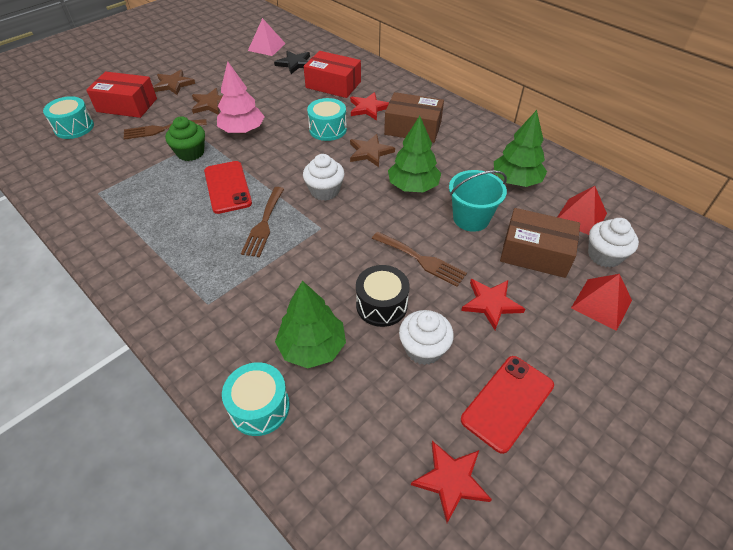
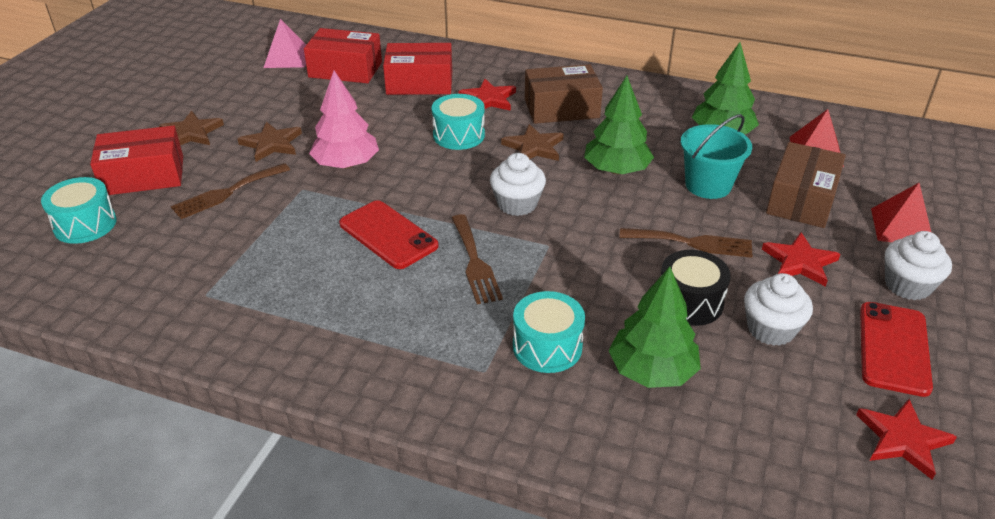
camera: 25 degrees left, 10 degrees down
green cupcake [165,116,205,161] -> none
turquoise drum [222,362,290,436] -> turquoise drum moved to [513,291,585,373]
black star [274,51,310,74] -> red box [304,28,382,83]
brown box [500,208,580,278] -> brown box turned 60 degrees counterclockwise [766,142,846,228]
white cupcake [588,218,639,268] -> white cupcake moved to [885,231,952,300]

